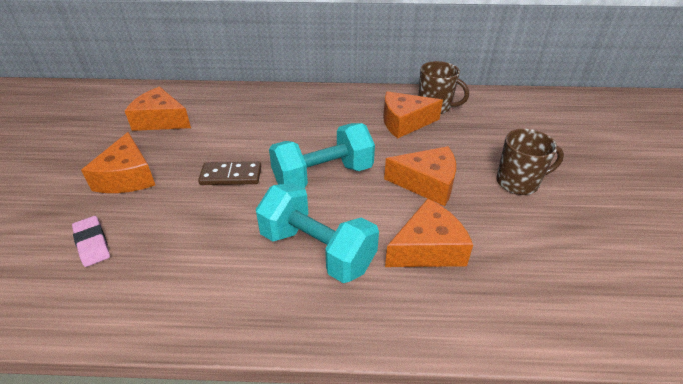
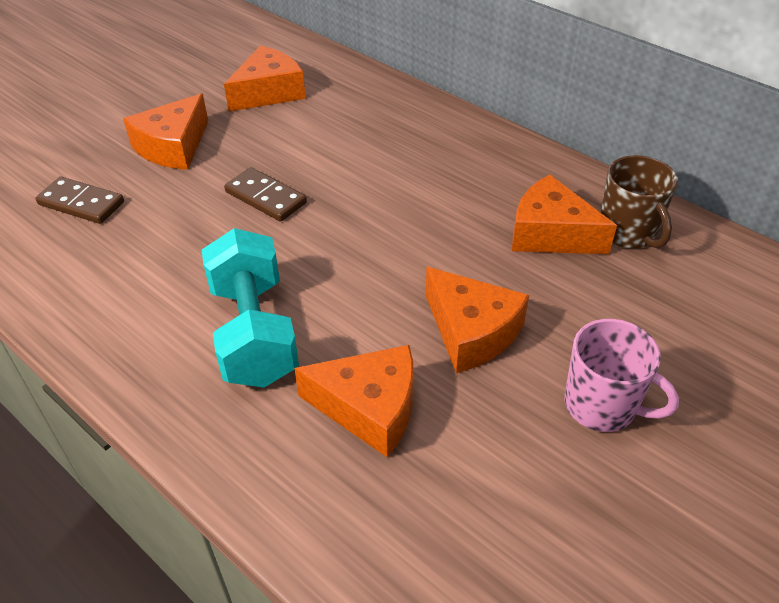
camera: 40 degrees right, 5 degrees up
pink eraser [72,216,110,267] -> brown domino [36,177,124,224]
orange cheese [125,87,191,131] -> orange cheese turned 75 degrees clockwise [224,46,306,112]
turquoise dumbbell [269,123,375,188] -> none
brown mug [496,129,564,195] -> pink mug [564,319,679,432]

